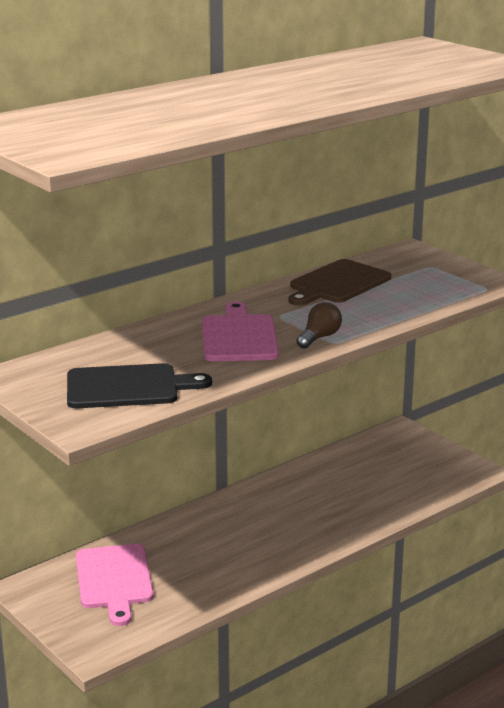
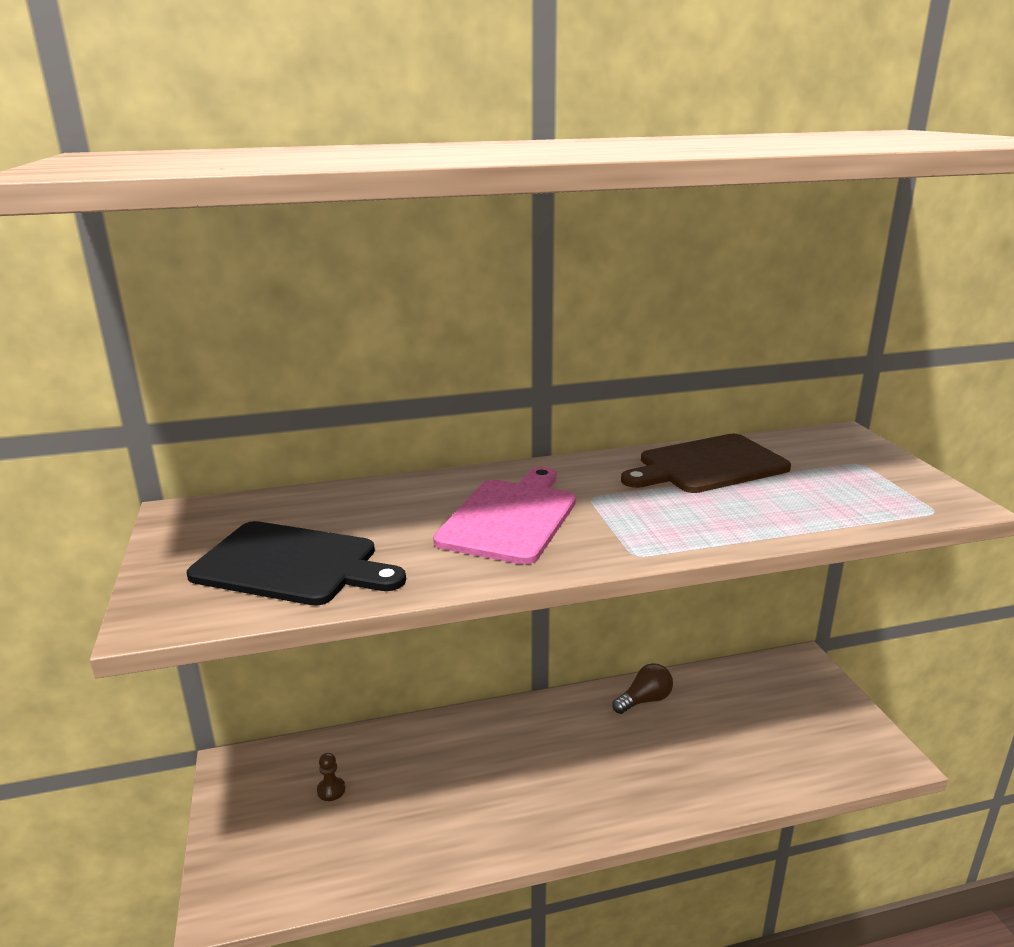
camera: 25 degrees right, 0 degrees up
pink cutting board [76,544,154,626] -> brown pawn [317,753,345,801]
brown light bulb [296,302,342,349] -> brown light bulb moved to [612,663,673,714]

